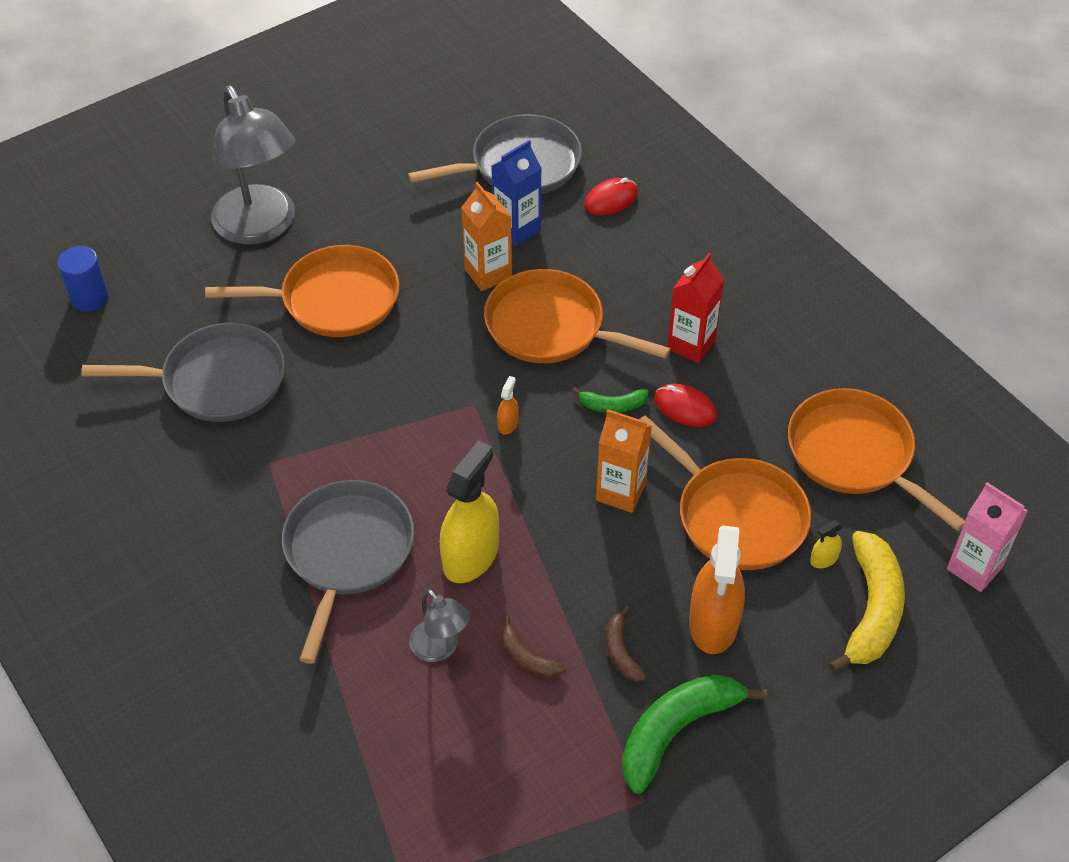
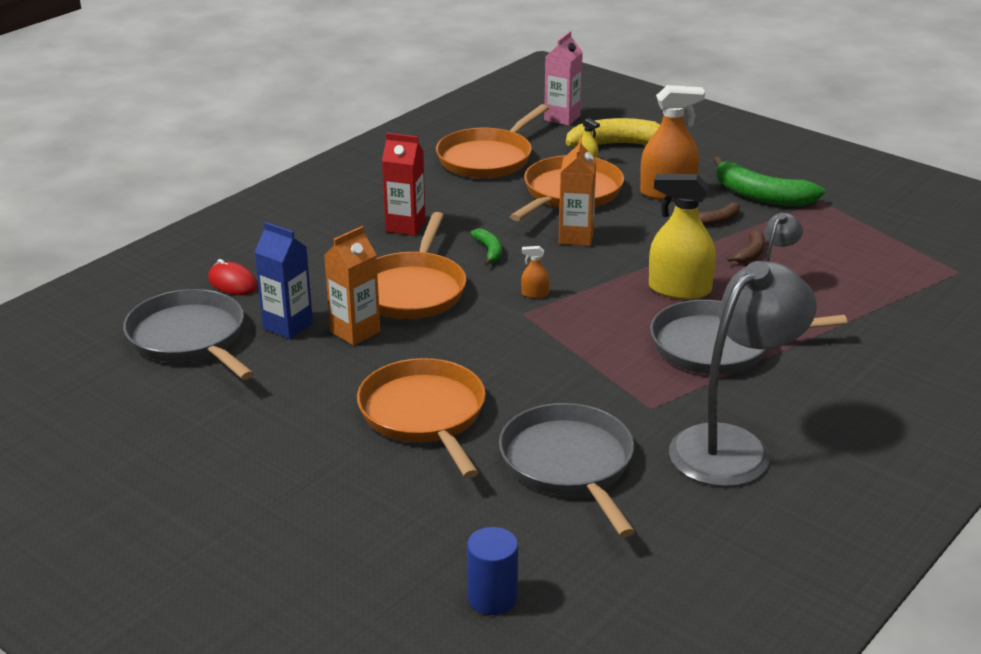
camera: 105 degrees left, 20 degrees down
grey lamp [211,86,295,245] -> grey lamp moved to [669,261,817,487]
red mouse [654,384,717,427] -> none

